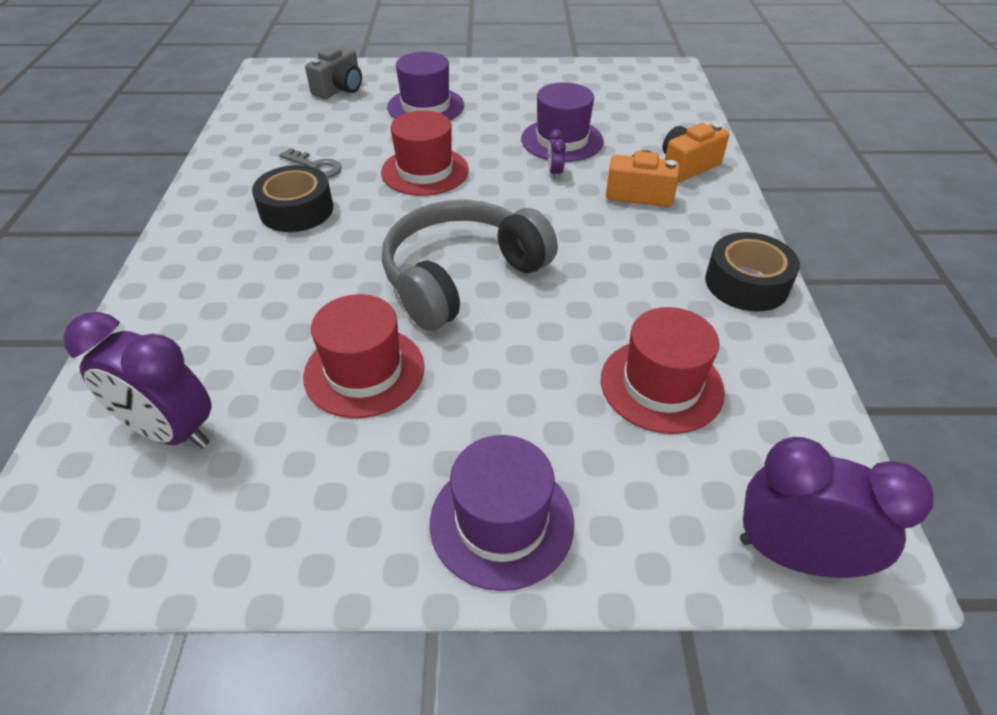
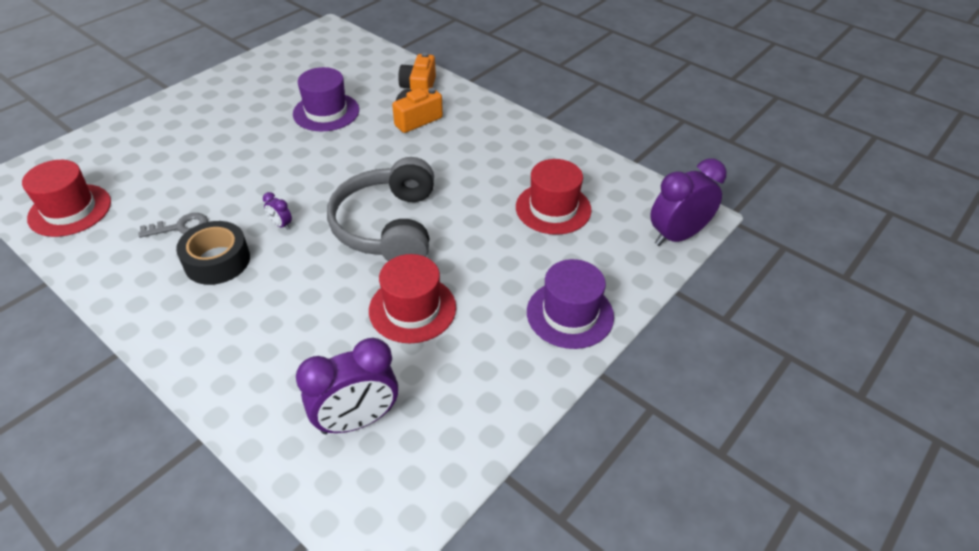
camera: 50 degrees left, 0 degrees up
grey camera [305,46,362,99] -> none
red hat [381,111,469,196] -> red hat moved to [22,160,111,237]
purple hat [387,52,464,120] -> none
purple clock [548,130,566,179] -> purple clock moved to [263,192,292,230]
black tape [705,232,800,312] -> none

